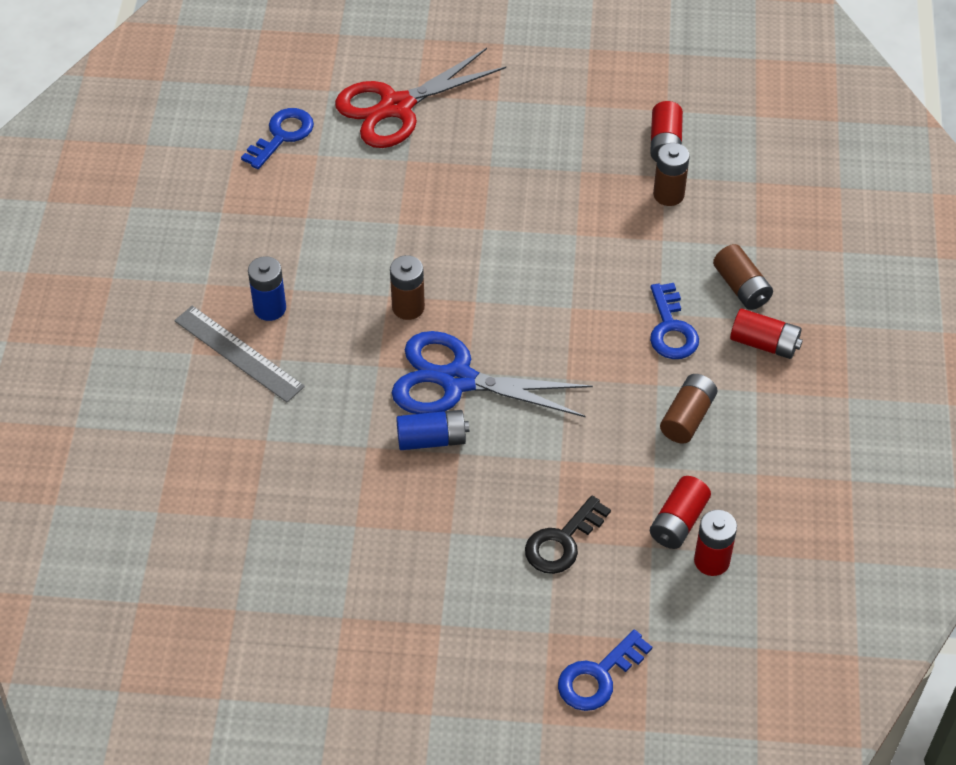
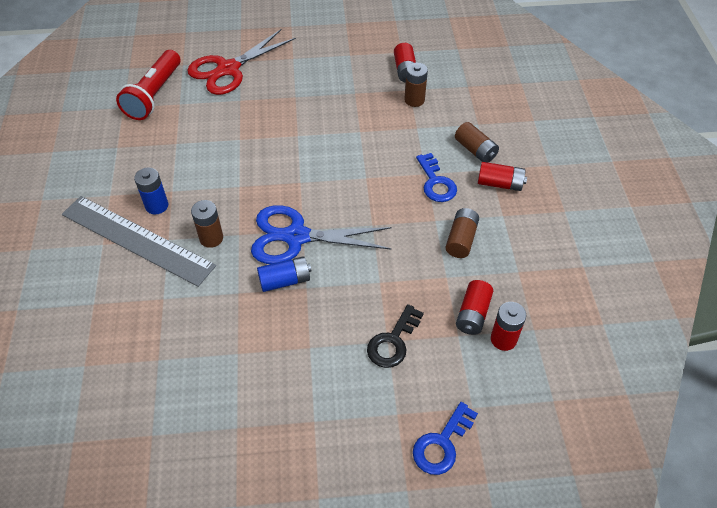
camera: 10 degrees left, 0 degrees up
grey ruler [174,306,305,402] -> grey ruler [62,196,216,287], size x1.55
blue key [241,108,314,169] -> red flashlight [116,50,180,120]
brown battery [390,255,425,320] -> brown battery moved to [191,200,223,248]

